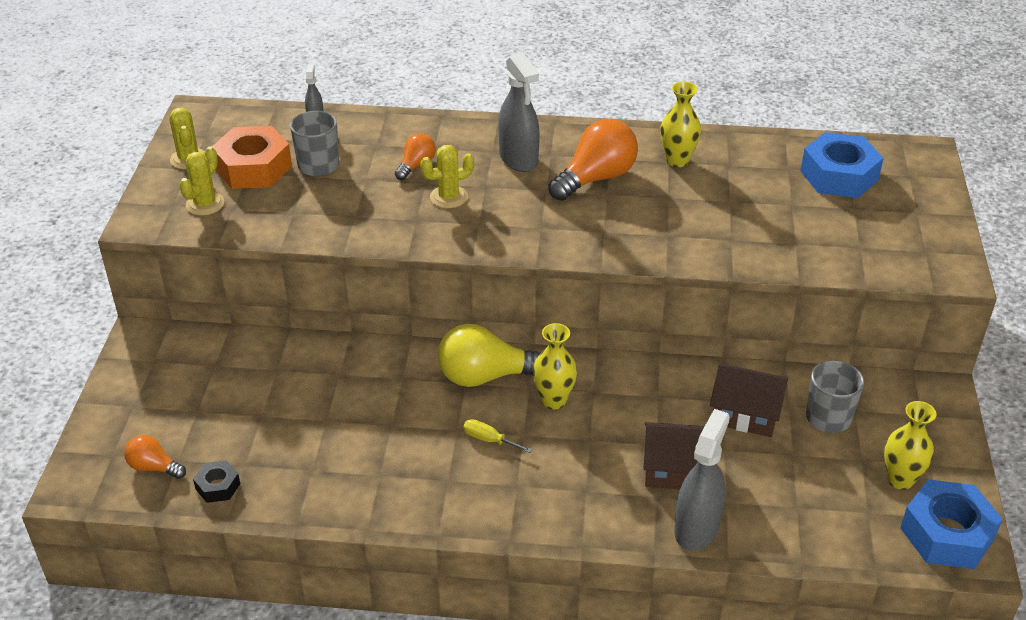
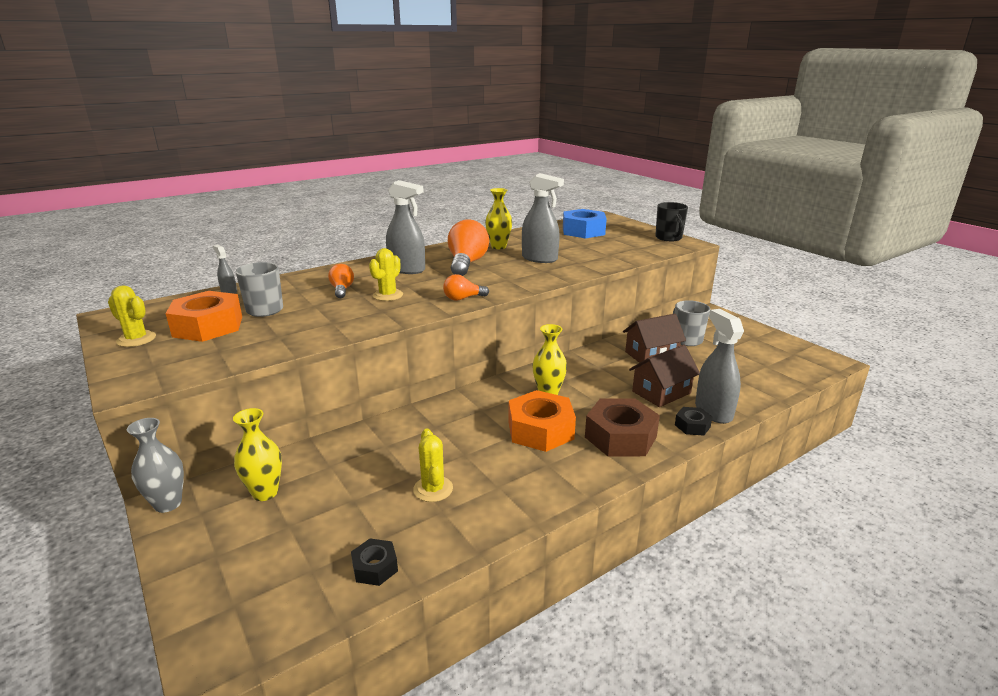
camera: 40 degrees left, 15 degrees down
orange light bulb [124,435,186,479] -> orange light bulb moved to [443,274,489,301]
yellow cactus [179,146,224,216] -> yellow cactus moved to [413,429,453,502]
yellow light bulb [438,324,542,387] -> none
yellow screwdriver [463,419,532,453] -> orange nut [508,390,576,452]
yellow vase [884,401,936,490] -> yellow vase moved to [233,408,282,501]
blue nut [900,479,1003,569] -> none
none -> grey vase [127,418,184,513]
none -> grey spray bottle [522,173,564,263]
none -> brown nut [585,398,660,457]
none -> black mug [655,202,688,241]
none -> black nut [675,407,712,436]

